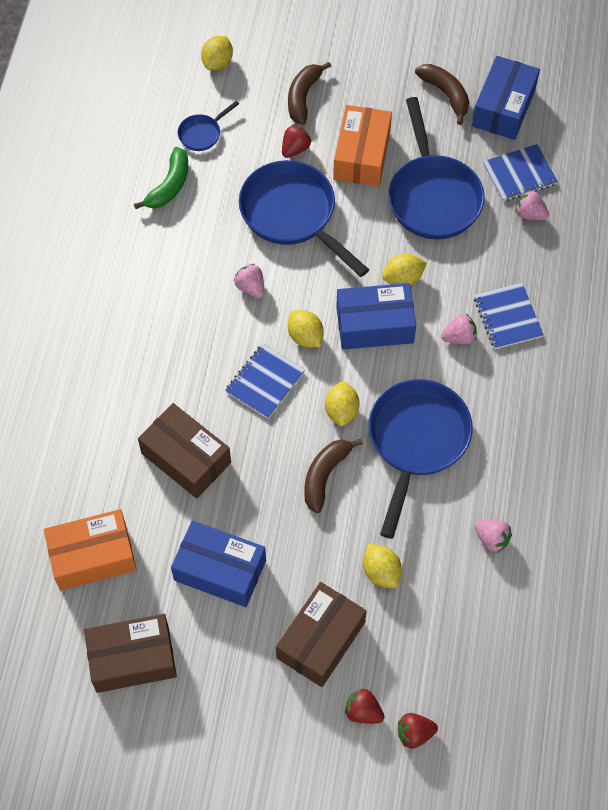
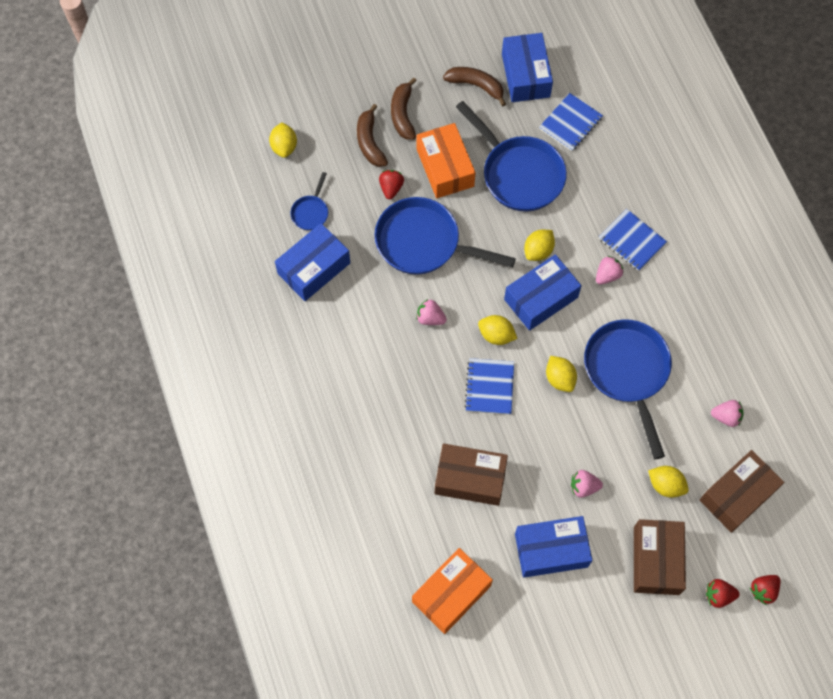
camera: 30 degrees left, 5 degrees up
brown box [84,614,177,693] -> brown box moved to [700,450,784,533]
green banana [134,147,188,209] -> blue box [275,223,350,301]
brown banana [304,439,363,513] -> brown banana moved to [391,78,417,140]
pink strawberry [515,190,549,220] -> pink strawberry moved to [571,470,603,498]

